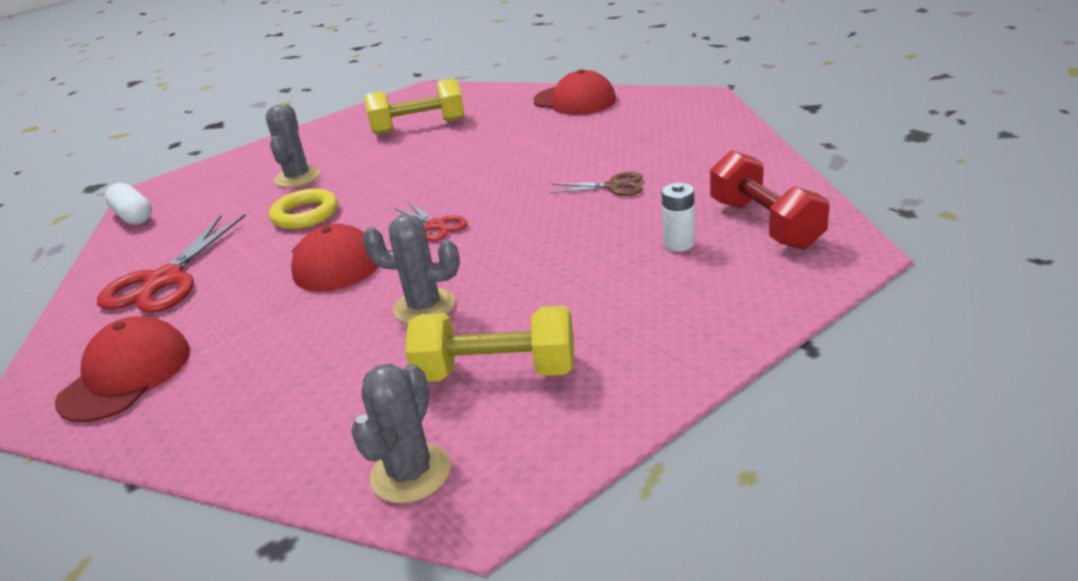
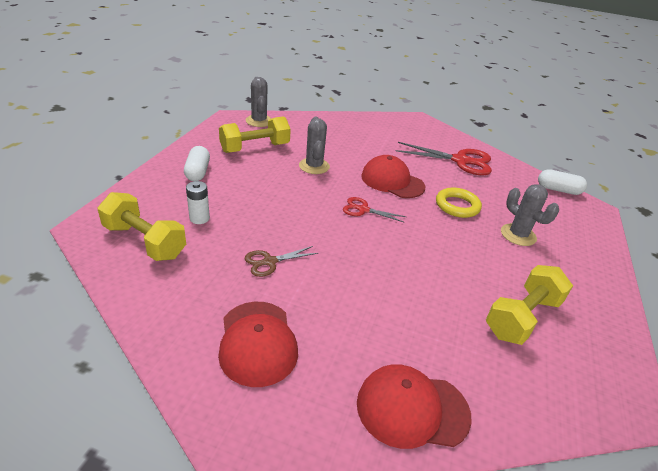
camera: 140 degrees right, 5 degrees up
red cap [55,316,190,422] -> red cap moved to [218,302,298,387]
red scissors [97,214,246,313] -> red scissors turned 120 degrees clockwise [396,142,492,175]
grey cactus [362,214,460,323] -> grey cactus turned 75 degrees counterclockwise [299,116,330,174]
red dumbbell [710,150,830,250] -> yellow dumbbell [97,192,186,261]
none -> white capsule [184,146,210,181]

